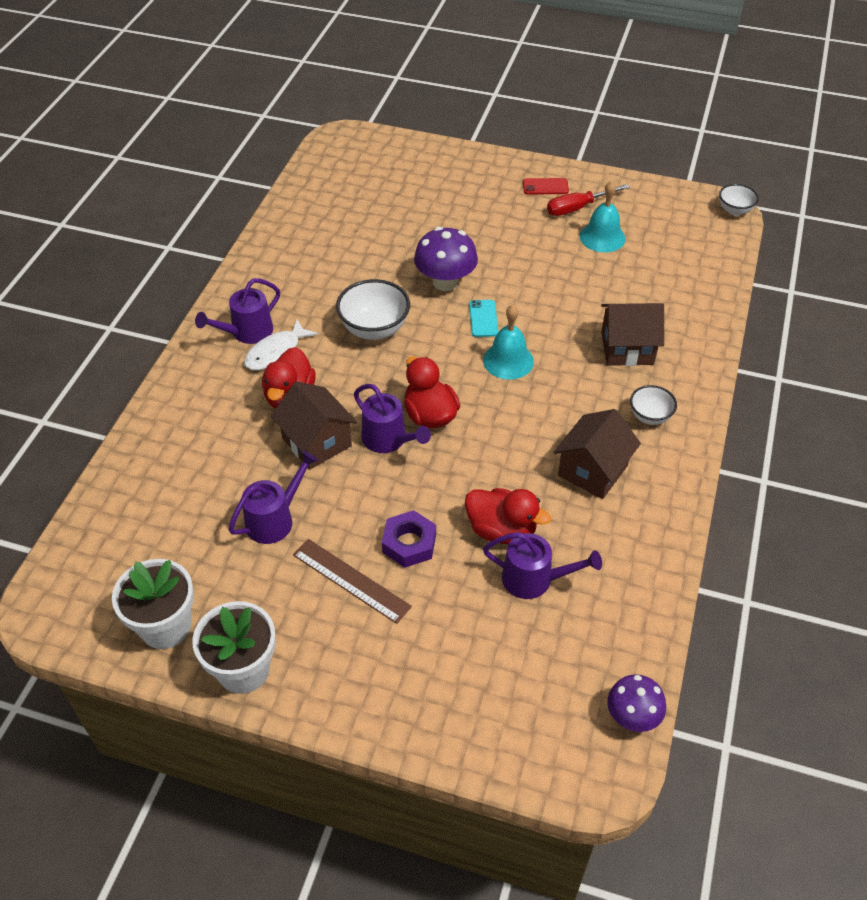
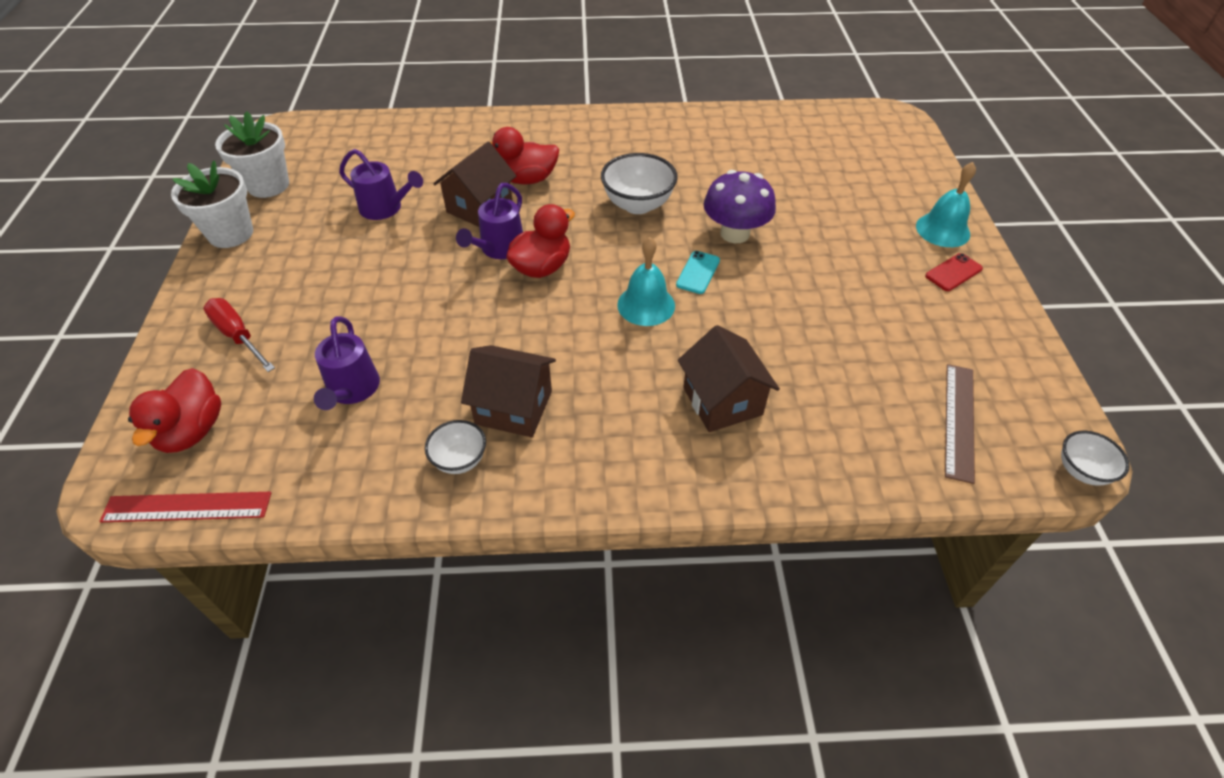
camera: 70 degrees right, 0 degrees up
purple watering can [195,278,280,344] -> none
white fish [244,319,318,370] -> none
brown ruler [293,539,412,624] -> brown ruler moved to [945,364,975,484]
purple nut [382,510,436,568] -> none
red duck [465,488,551,544] -> red duck moved to [128,368,221,453]
turquoise phone [469,300,498,337] -> turquoise phone turned 45 degrees counterclockwise [676,251,720,294]
red phone [523,178,569,195] -> red phone turned 75 degrees clockwise [925,253,983,291]
red screwdriver [547,184,630,216] -> red screwdriver moved to [203,298,275,372]
turquoise bell [580,181,626,252] -> turquoise bell moved to [916,162,976,247]
purple mushroom [607,674,666,732] -> red ruler [100,492,271,522]
white bowl [630,385,677,425] -> white bowl moved to [425,420,486,474]

